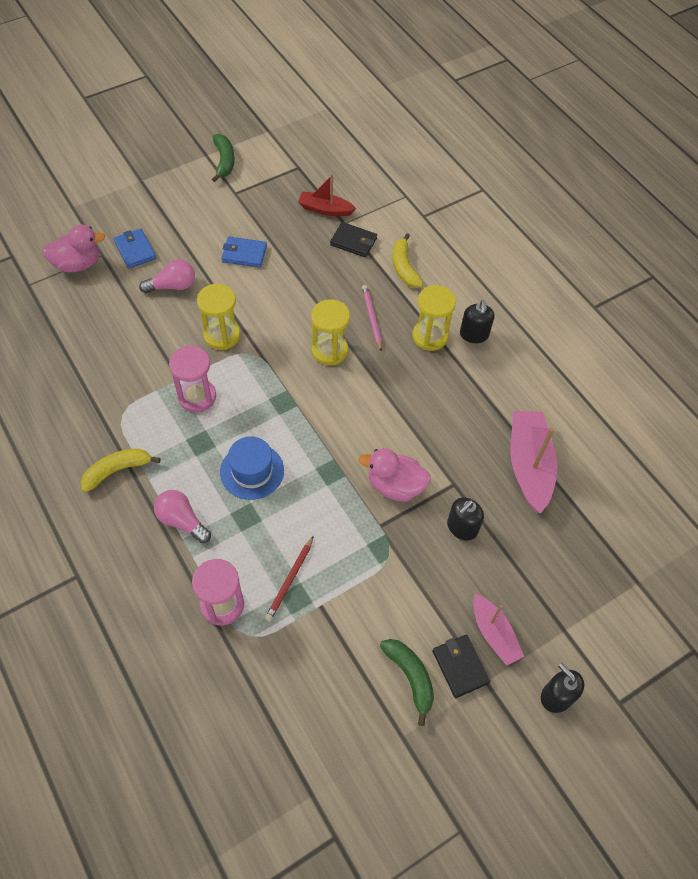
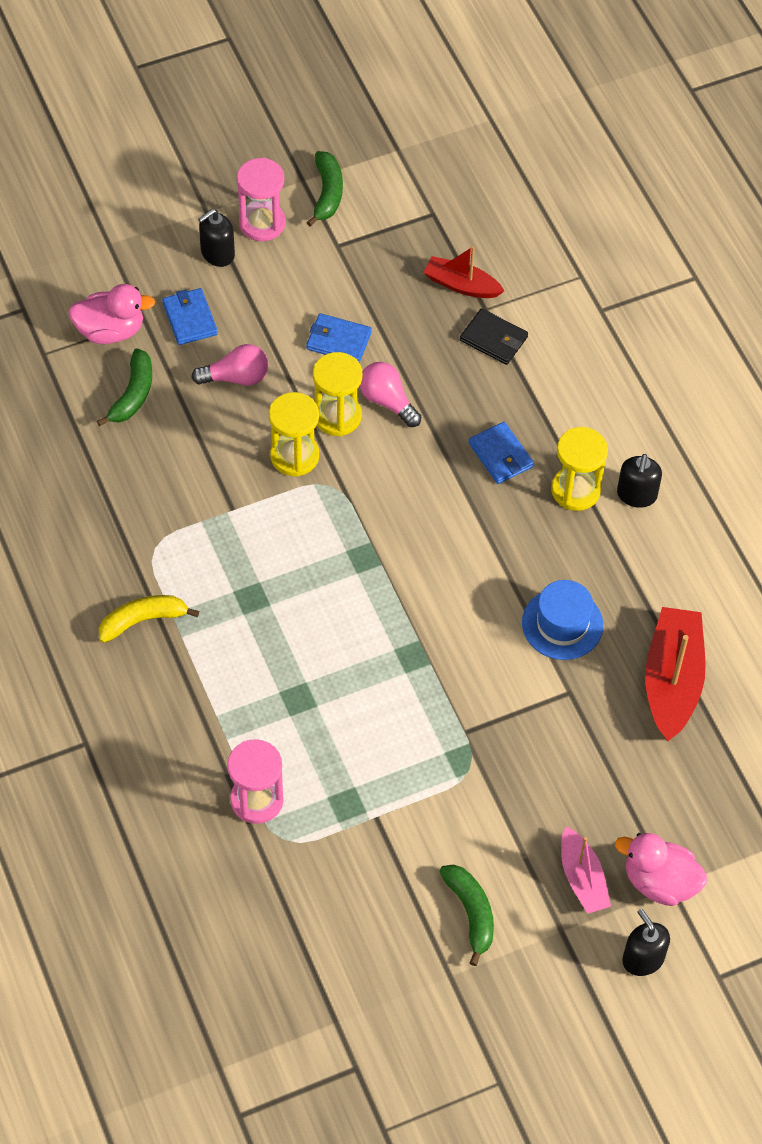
camera: 10 degrees right, 0 degrees up
pink light bulb [154,490,211,543] -> pink light bulb moved to [360,362,422,427]
pink hourglass [169,345,216,413] -> pink hourglass moved to [237,158,285,241]
blue hat [220,436,284,500] -> blue hat moved to [522,580,603,660]
red pencil [265,536,314,621] -> none
yellow hourglass [311,299,350,365] -> yellow hourglass moved to [313,352,362,436]
pink duck [359,448,431,501] -> pink duck moved to [615,833,707,906]
pink pencil [362,285,382,352] -> blue wallet [468,422,534,484]
yellow banana [392,233,424,288] -> none
black wallet [432,635,491,698] -> none
black soap dispenser [447,497,484,541] -> black soap dispenser moved to [198,209,235,267]
pink boat [511,411,557,513] -> red boat [645,607,706,741]
none -> green banana [97,348,152,426]

